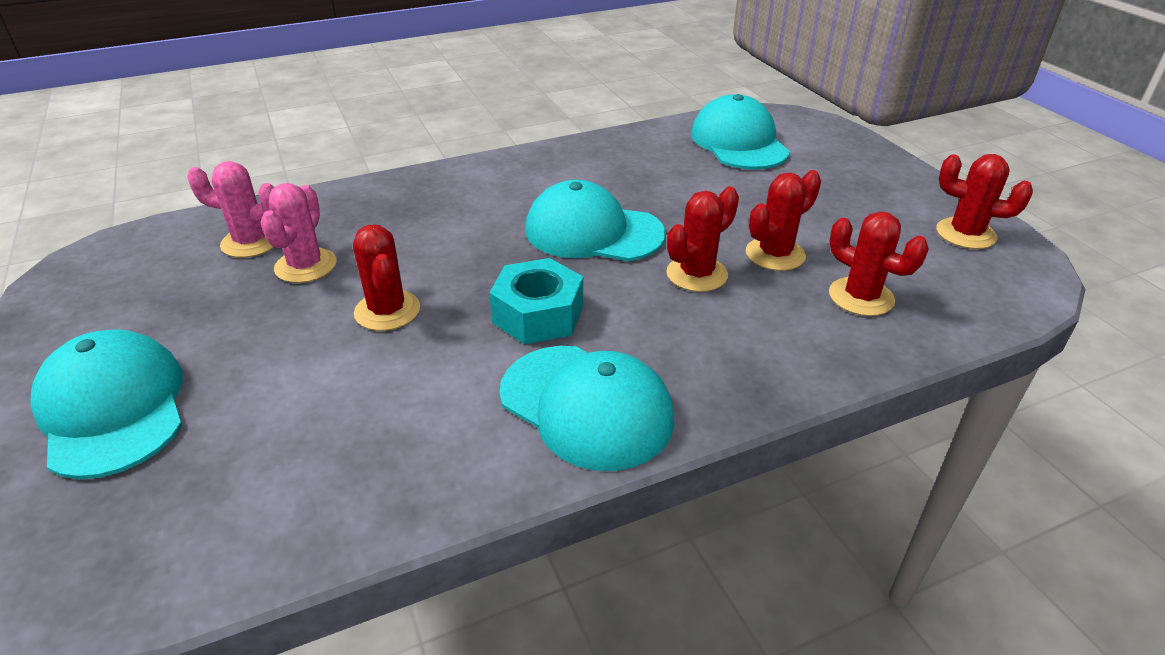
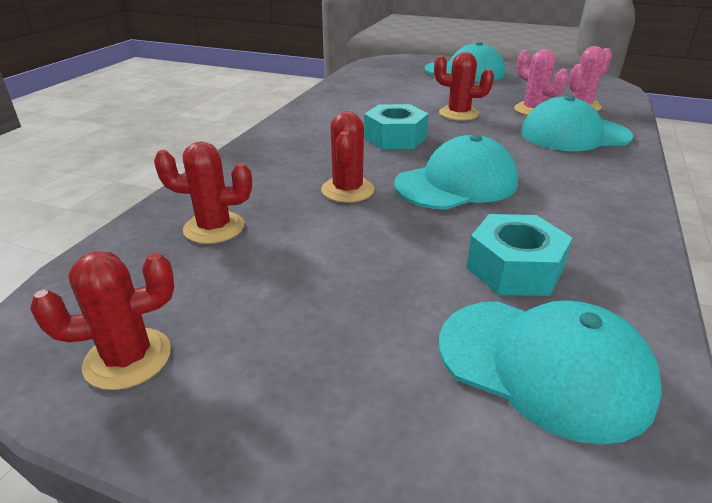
camera: 135 degrees right, 5 degrees down
turquoise cap [499,346,674,471] -> turquoise cap moved to [521,95,633,151]
red cactus [746,170,821,271] -> none
none -> turquoise nut [466,214,572,296]

